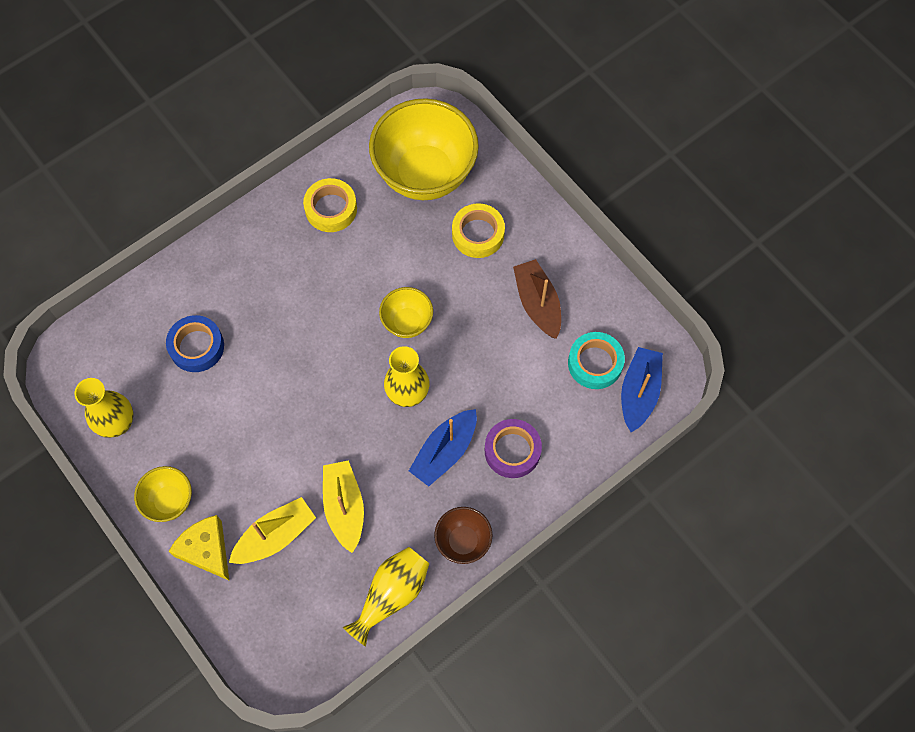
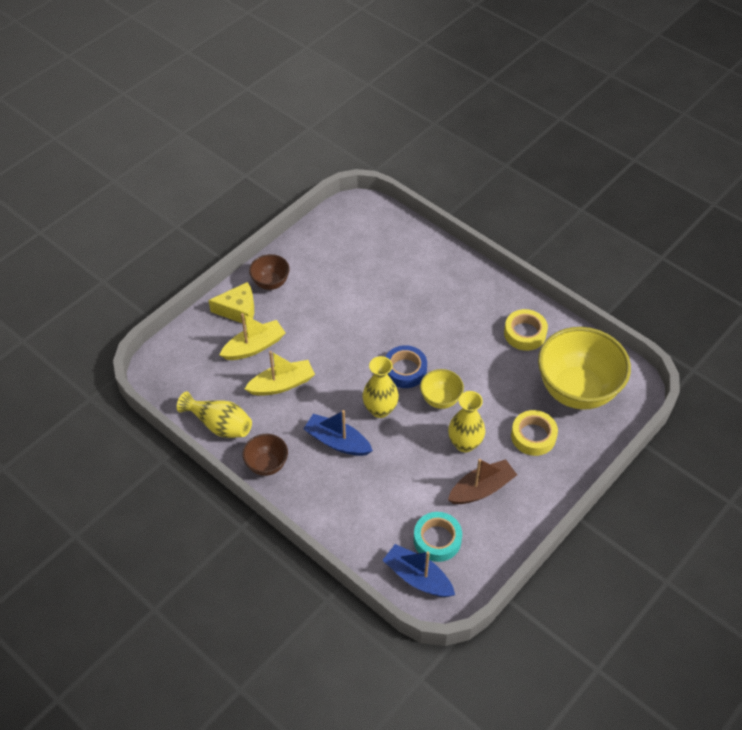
camera: 80 degrees right, 15 degrees down
yellow vase [74,378,134,438] -> yellow vase moved to [448,391,485,453]
yellow bowl [134,466,192,522] -> brown bowl [249,254,290,290]
blue tape [166,315,224,372] -> blue tape moved to [385,345,427,388]
yellow cheese [168,515,229,580] -> yellow cheese turned 45 degrees clockwise [209,282,254,325]
yellow boat [229,497,316,564] -> yellow boat turned 75 degrees counterclockwise [220,313,285,360]
purple tape [485,419,542,478] -> none
blue boat [621,347,663,432] -> blue boat turned 150 degrees counterclockwise [382,544,455,597]

